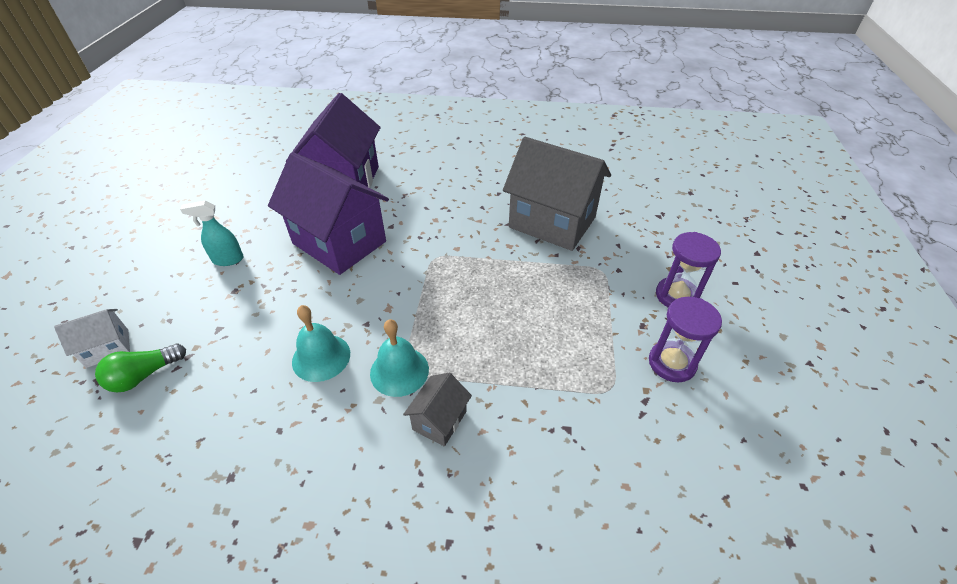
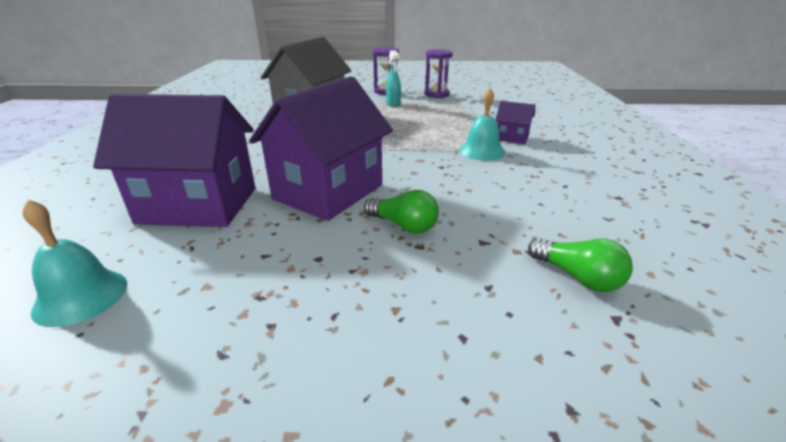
camera: 95 degrees left, 15 degrees down
white house [54,309,130,368] -> none
turquoise spray bottle [180,200,244,266] -> turquoise spray bottle moved to [386,50,401,107]
turquoise bell [292,305,350,382] -> turquoise bell moved to [22,199,127,327]
grey house [403,373,472,447] -> purple house [495,101,535,144]
none -> green light bulb [364,190,439,234]

